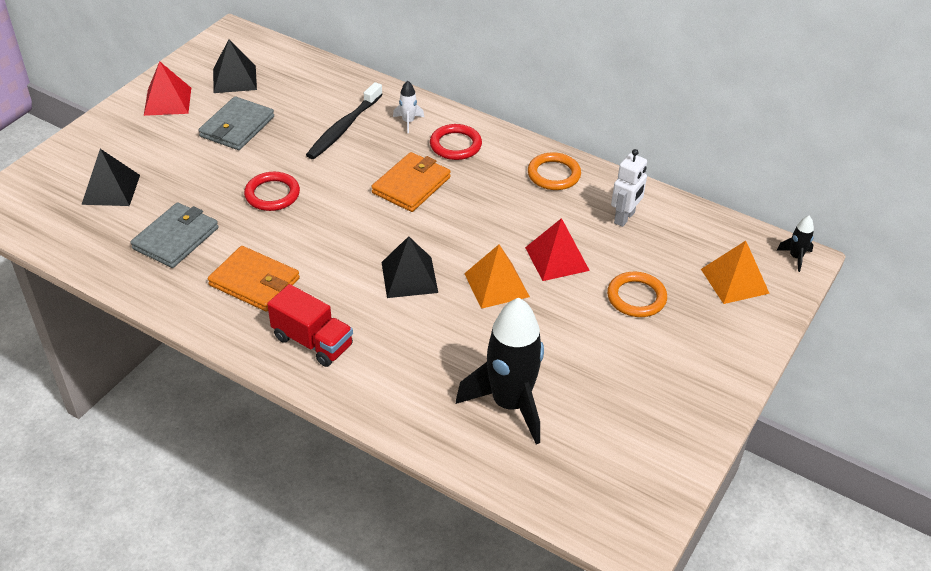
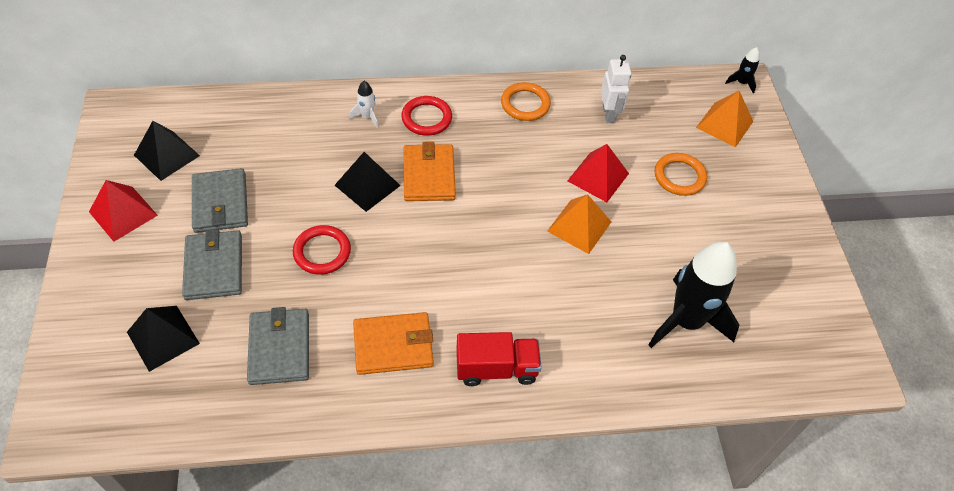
camera: 40 degrees left, 10 degrees up
black toothbrush [306,82,383,159] -> none
black pyramid [381,236,438,298] -> black pyramid moved to [334,152,401,212]
none -> grey wallet [182,229,242,300]

